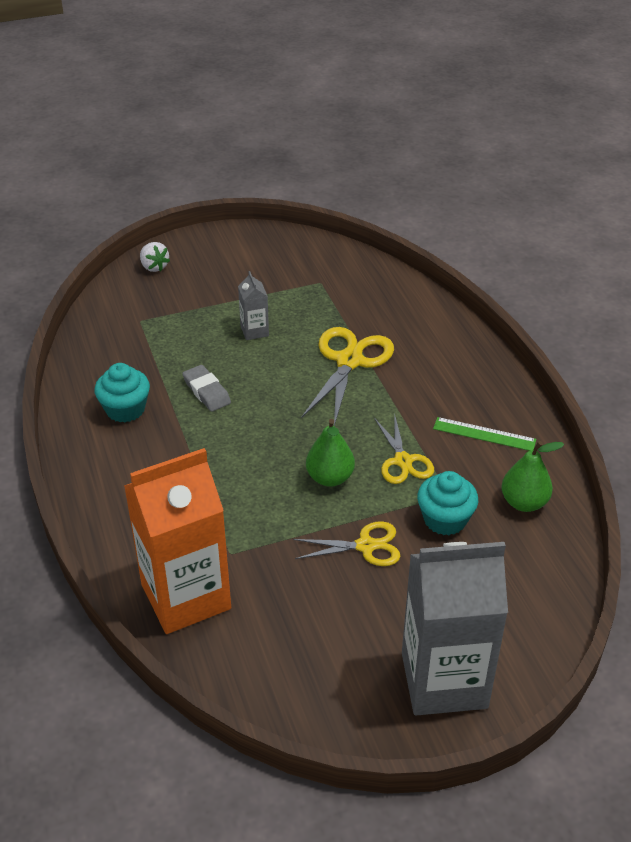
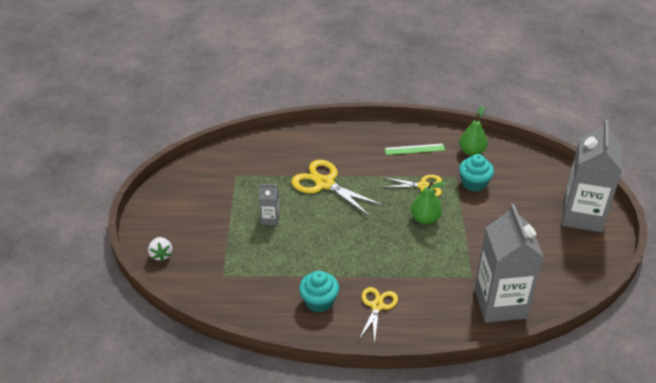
camera: 70 degrees left, 0 degrees up
orange carton [124,448,231,634] -> grey carton [474,204,544,323]
white strawberry [140,242,170,272] -> white strawberry turned 90 degrees clockwise [148,237,172,262]
grey eraser [182,365,231,412] -> none
yellow scissors [293,521,401,566] -> yellow scissors moved to [359,287,398,344]
green ruler [433,417,536,451] -> green ruler turned 45 degrees clockwise [384,143,445,155]

